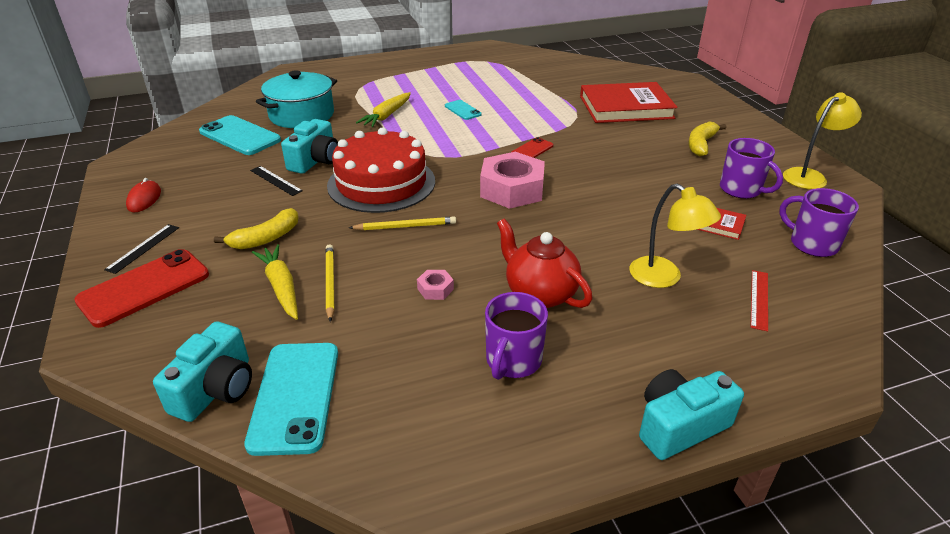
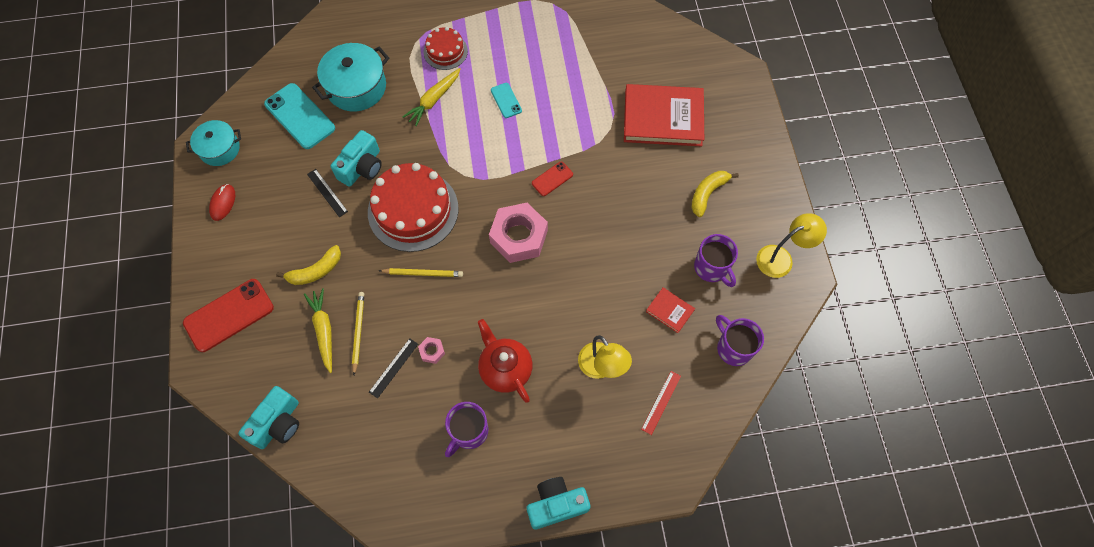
camera: 10 degrees right, 30 degrees up
black ruler [104,224,179,274] -> black ruler moved to [369,338,418,398]
turquoise phone [244,343,338,456] -> none
none -> turquoise pot [186,120,241,166]
none -> red cake [423,27,468,70]

